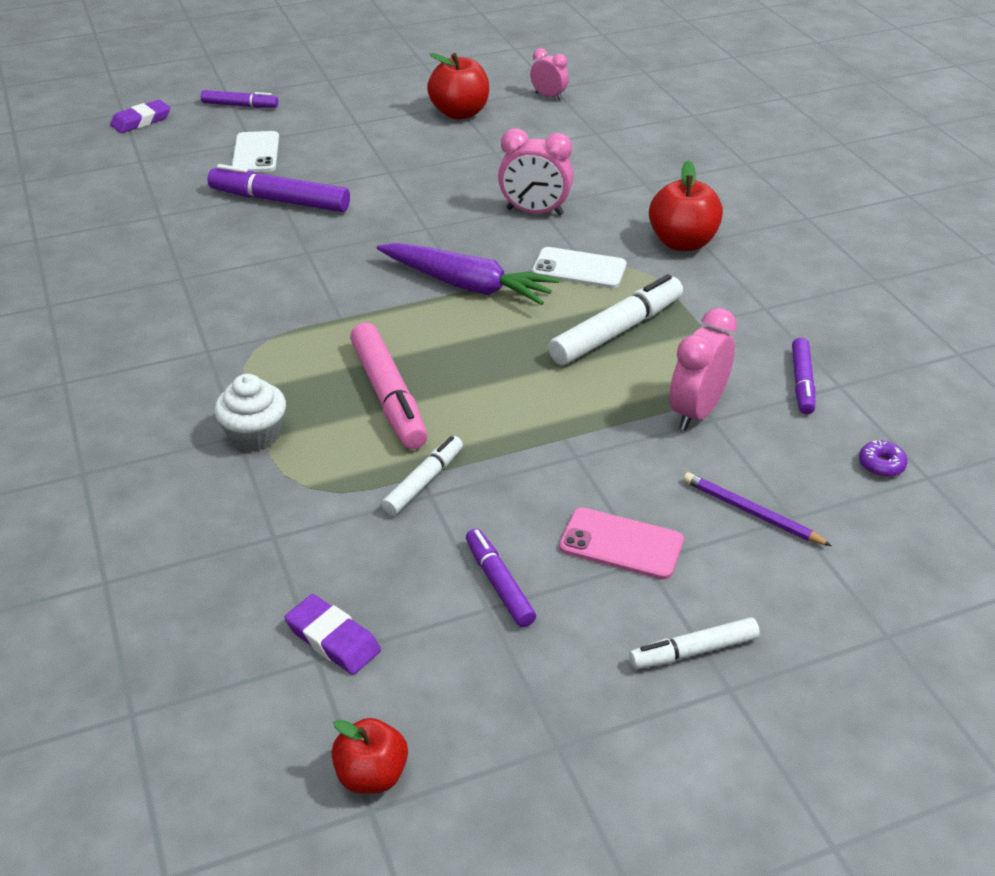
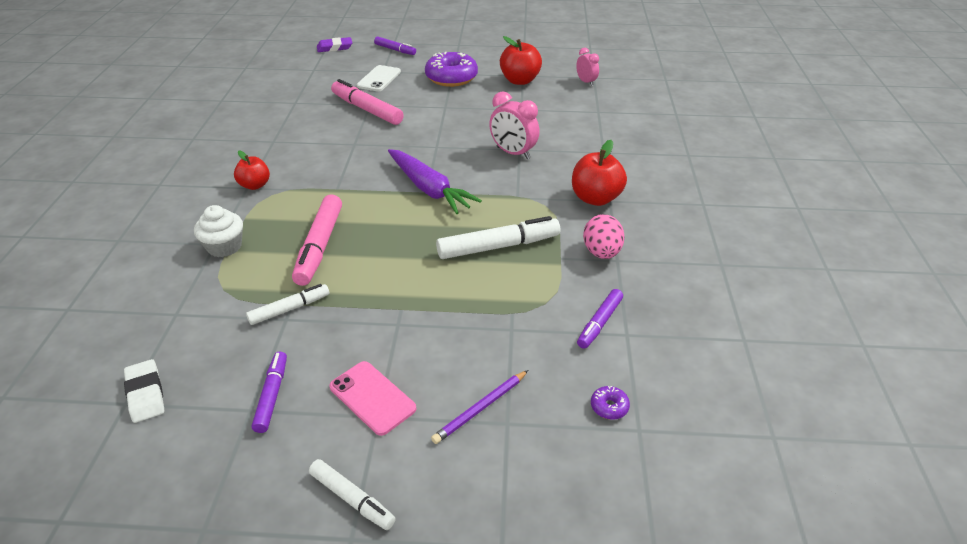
camera: 25 degrees right, 0 degrees up
purple marker [207,164,350,212] -> pink marker [331,79,404,125]
purple eraser [284,594,381,675] -> white eraser [124,359,164,423]
red apple [331,718,408,794] -> red apple moved to [234,150,270,190]
white phone [532,247,627,288] -> none
white marker [629,617,760,669] -> white marker turned 150 degrees counterclockwise [309,459,396,530]
pink clock [669,308,737,430] -> none
purple pencil [683,472,832,546] -> purple pencil turned 105 degrees counterclockwise [431,370,528,444]
none -> purple donut [425,52,478,87]
none -> pink egg [583,214,624,259]

